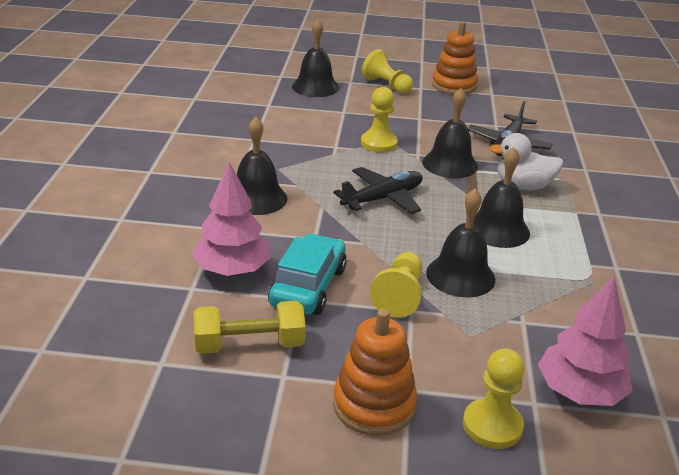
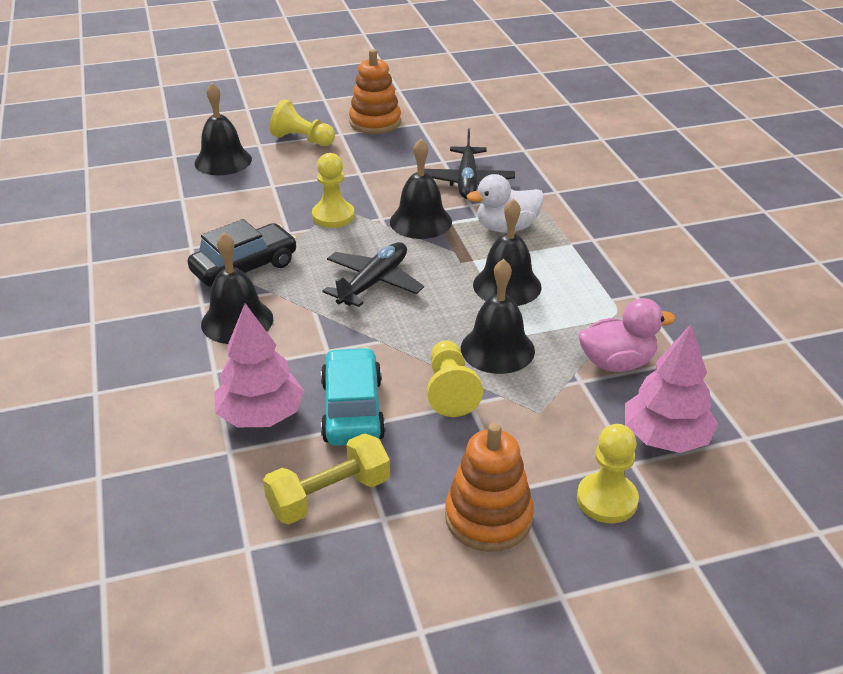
camera: 20 degrees left, 5 degrees up
none -> black car [187,219,297,286]
none -> pink duck [578,298,676,372]

